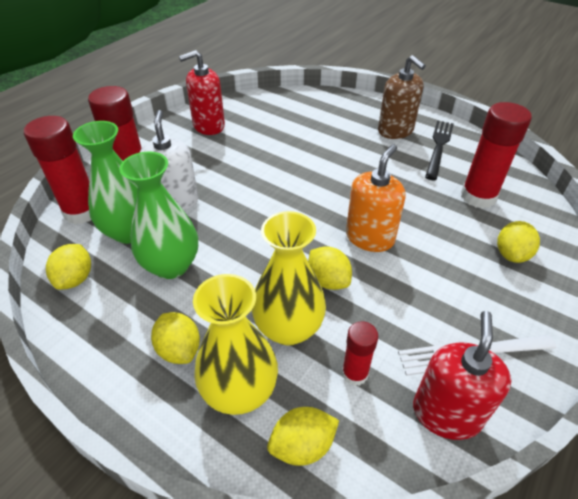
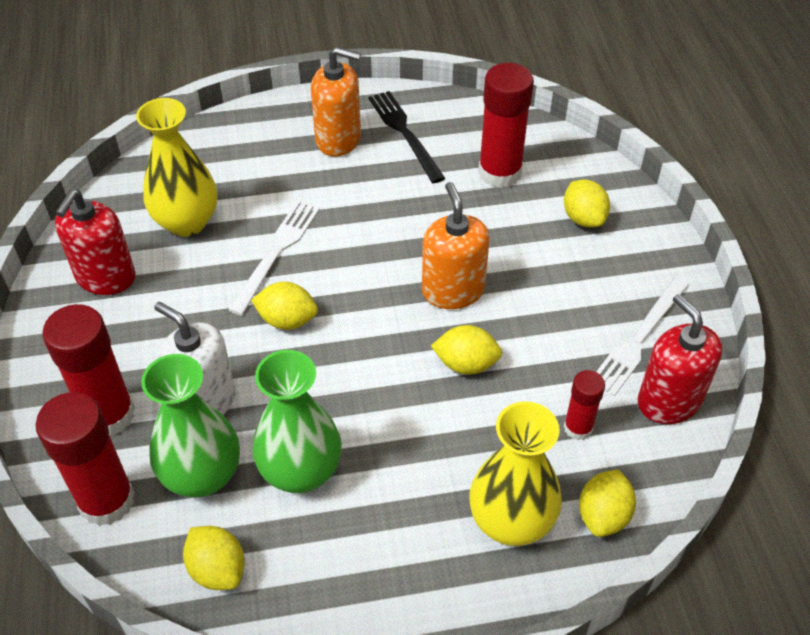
camera: 45 degrees left, 5 degrees up
yellow lemon [151,312,200,364] -> yellow lemon moved to [251,282,318,330]
yellow vase [252,211,326,346] -> yellow vase moved to [136,98,217,237]
brown soap dispenser [378,55,426,139] -> orange soap dispenser [311,47,361,157]
none -> white fork [228,201,320,316]

